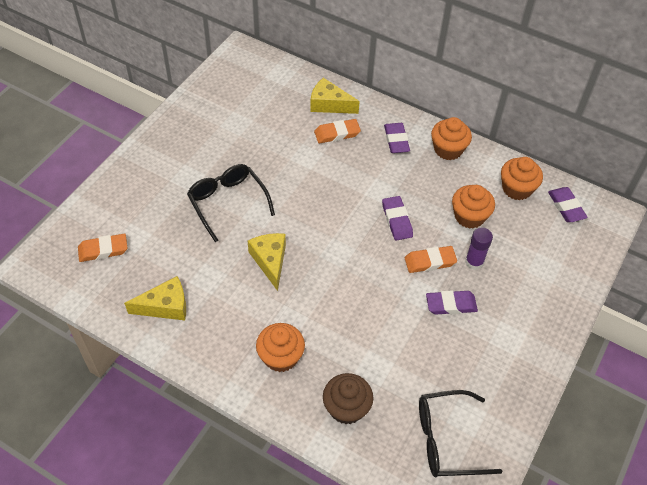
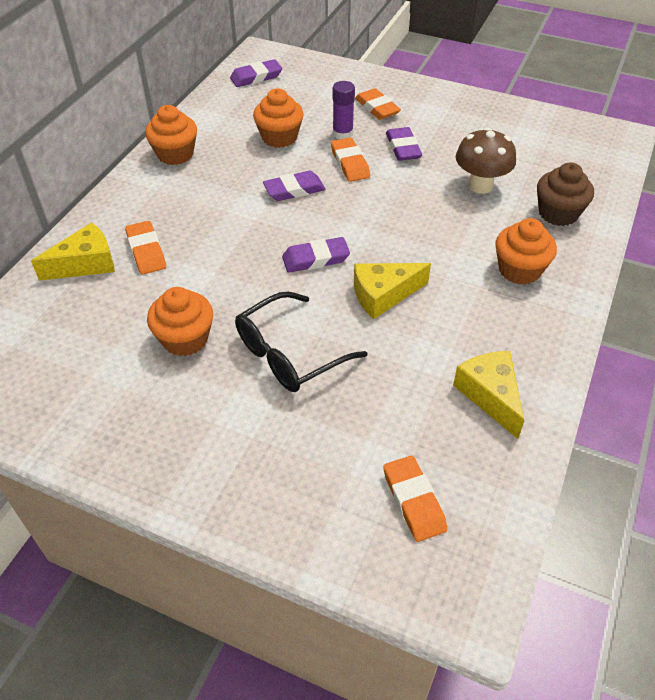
camera: 95 degrees left, 5 degrees down
yellow cheese [310,78,360,114] -> yellow cheese turned 135 degrees counterclockwise [31,222,115,281]
purple eraser [384,123,410,153] -> purple eraser moved to [282,237,350,273]
black glasses [419,390,503,477] -> none
orange cupcake [501,157,543,200] -> orange cupcake moved to [147,287,213,356]
none -> orange eraser [355,88,401,120]
none -> brown mushroom [456,128,516,194]

